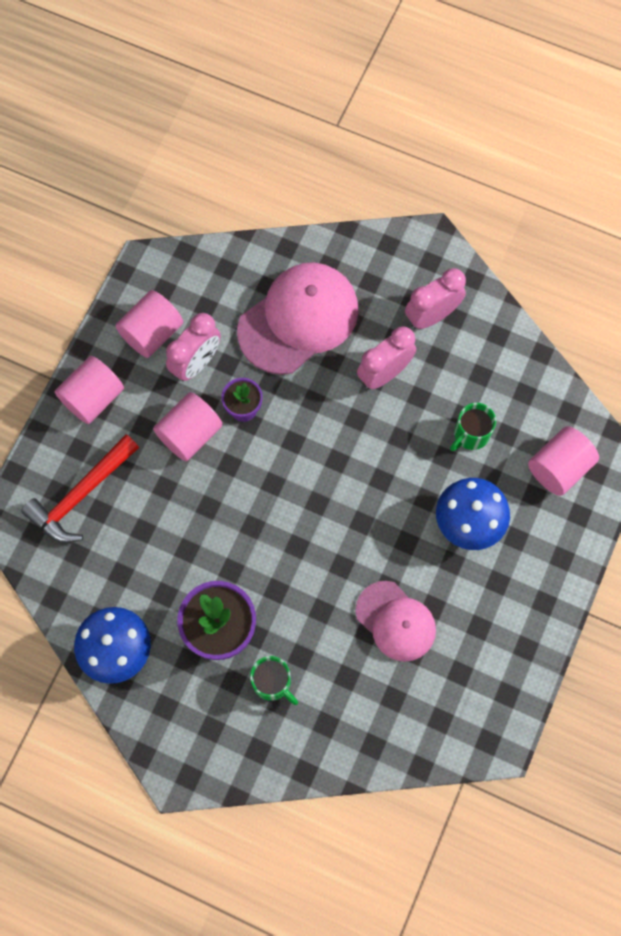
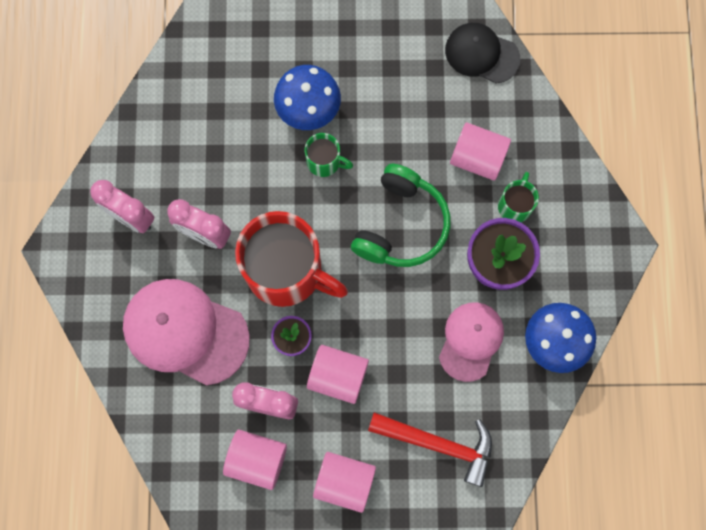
camera: 115 degrees left, 5 degrees up
pink cap [355,581,436,662] -> pink cap moved to [439,302,504,382]
green mug [450,403,496,451] -> green mug moved to [305,133,353,177]
pink cylinder [528,426,599,496] -> pink cylinder moved to [450,123,511,181]
none -> red mug [235,211,348,307]
none -> green headphones [351,164,451,267]
none -> black cap [445,23,520,84]

